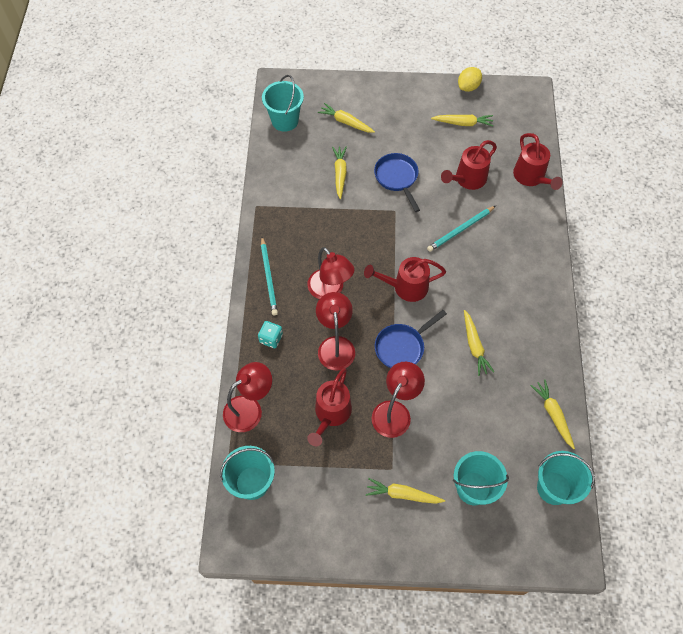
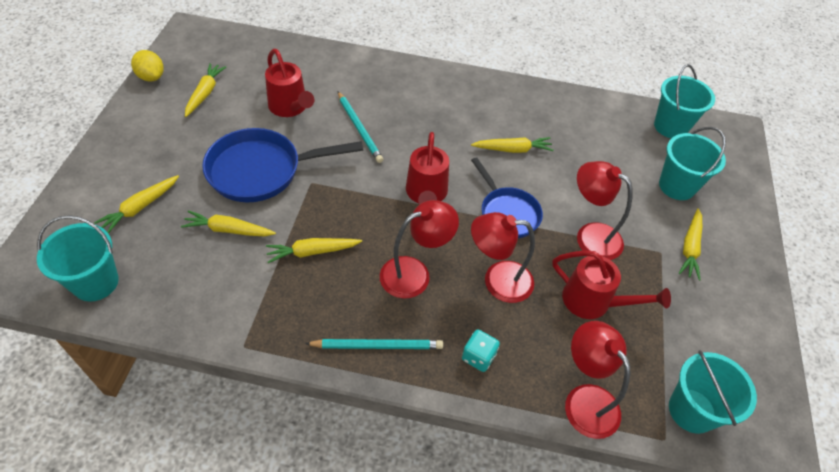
camera: 85 degrees left, 10 degrees down
blue pan [374,153,420,212] -> blue pan [202,128,363,202], size x1.55
red watering can [513,133,563,190] -> none
yellow carrot [530,379,575,449] -> yellow carrot moved to [266,238,362,263]

